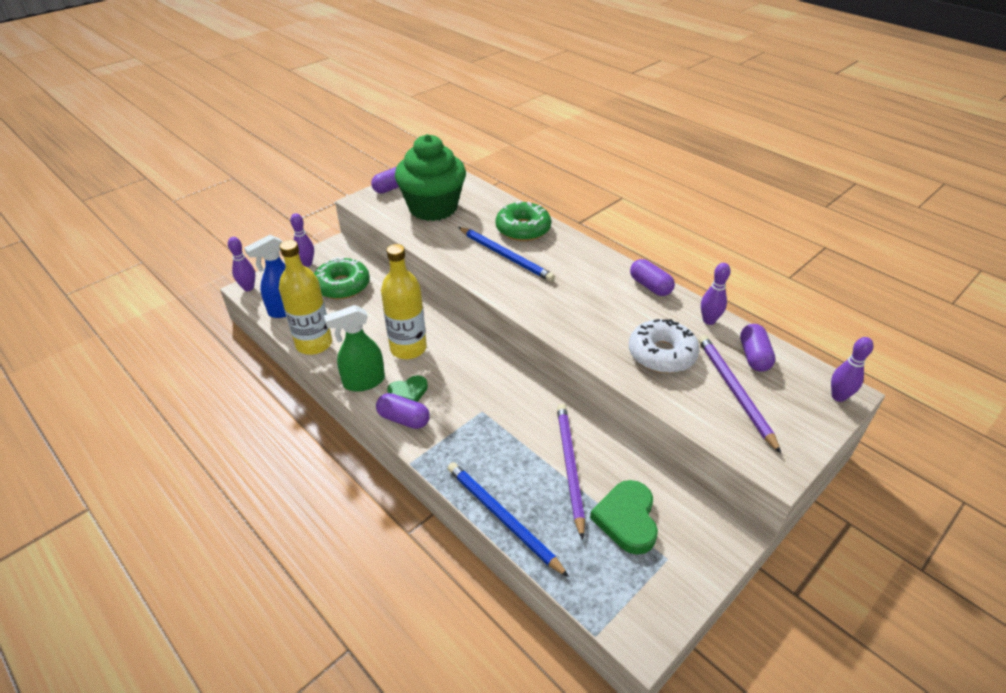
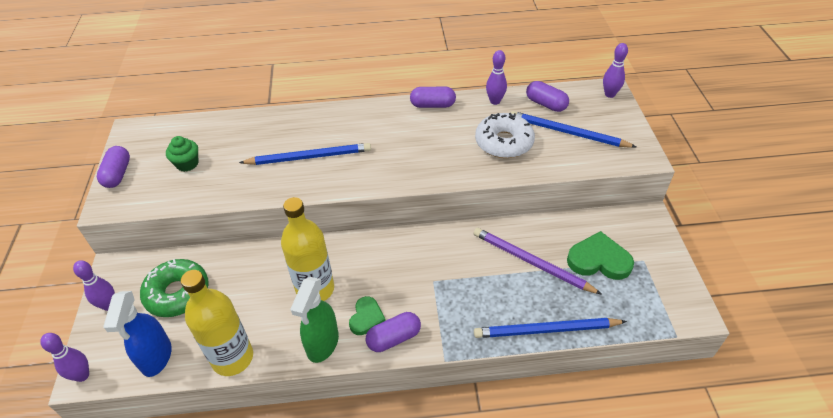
camera: 50 degrees left, 5 degrees up
green cupcake [395,134,466,221] -> green cupcake [166,136,198,172], size x0.41
green donut [496,201,551,241] -> none
green heart [590,480,658,555] -> green heart turned 150 degrees clockwise [567,231,634,280]
purple pencil [698,335,781,453] -> blue pencil [511,111,636,148]

